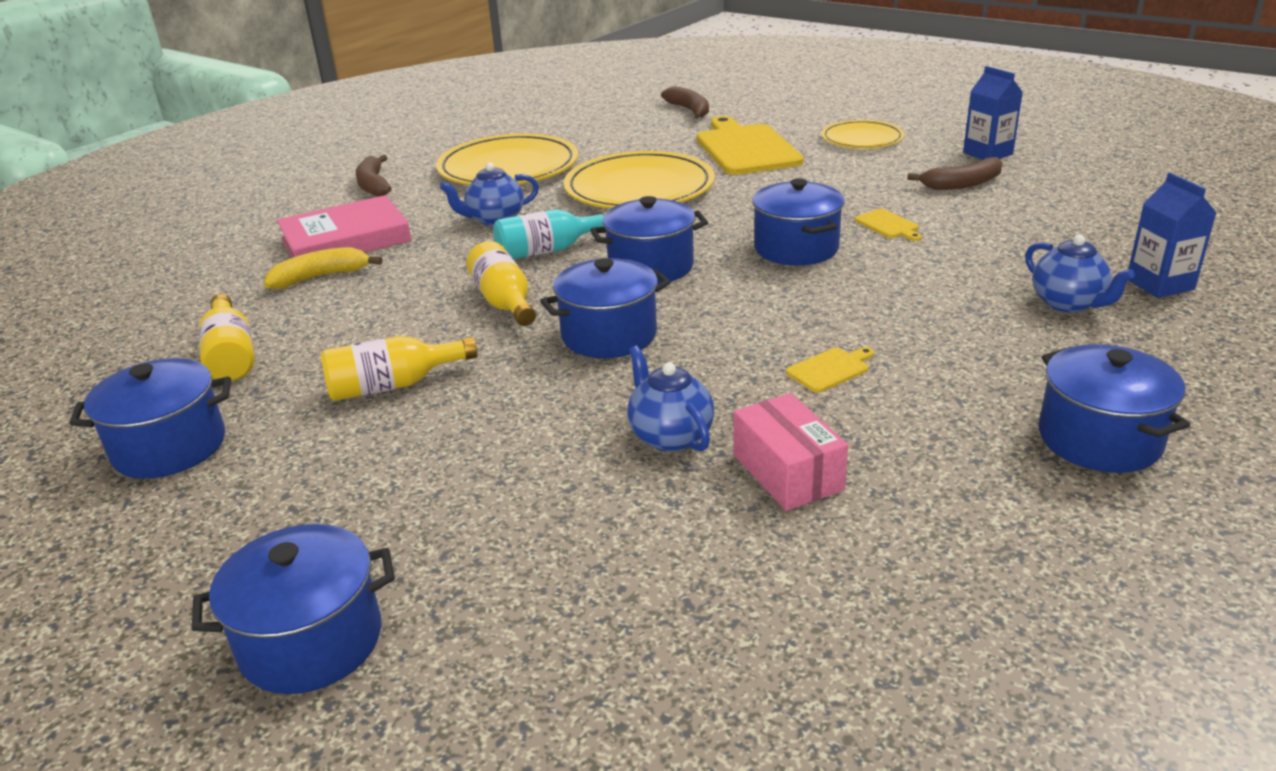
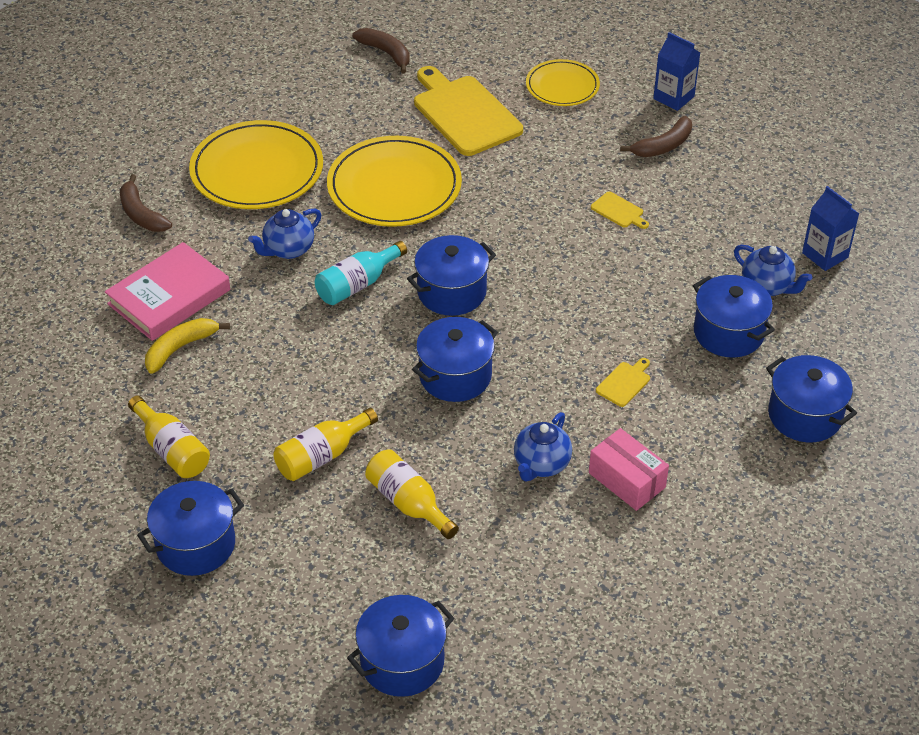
camera: 20 degrees left, 15 degrees up
yellow bottle [466,241,536,326] -> yellow bottle moved to [365,449,459,539]
blue teapot [627,345,714,452] -> blue teapot turned 105 degrees counterclockwise [514,412,572,481]
blue pot [752,179,845,265] -> blue pot moved to [693,275,775,357]

